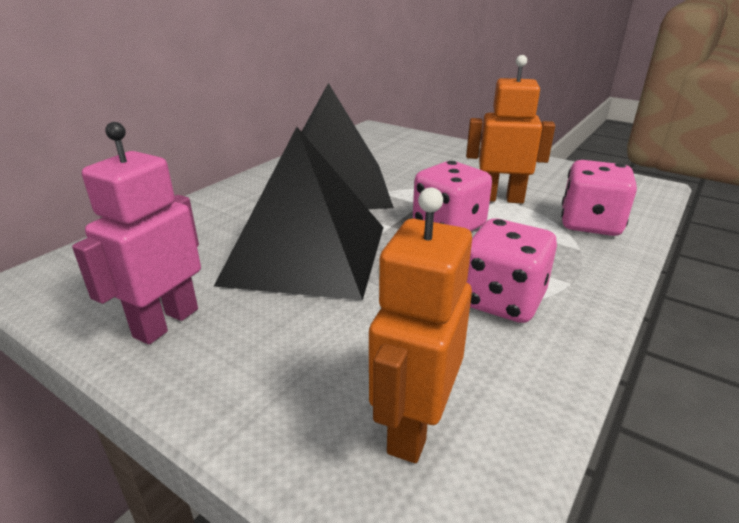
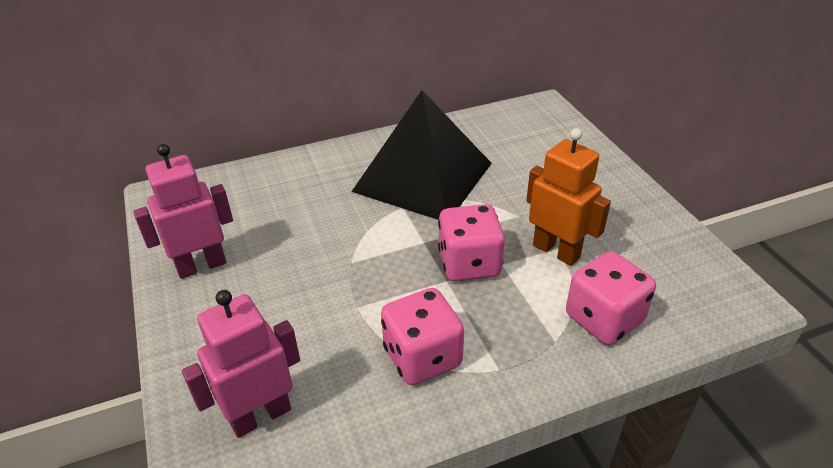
camera: 35 degrees right, 10 degrees up
black pyramid [214,127,384,300] -> none
orange robot [369,187,472,463] -> pink robot [182,290,300,438]

